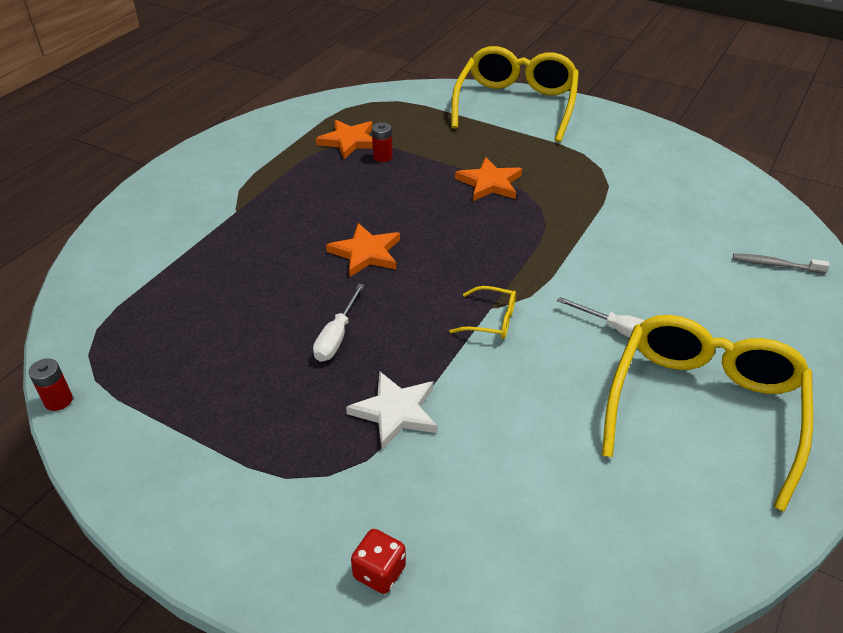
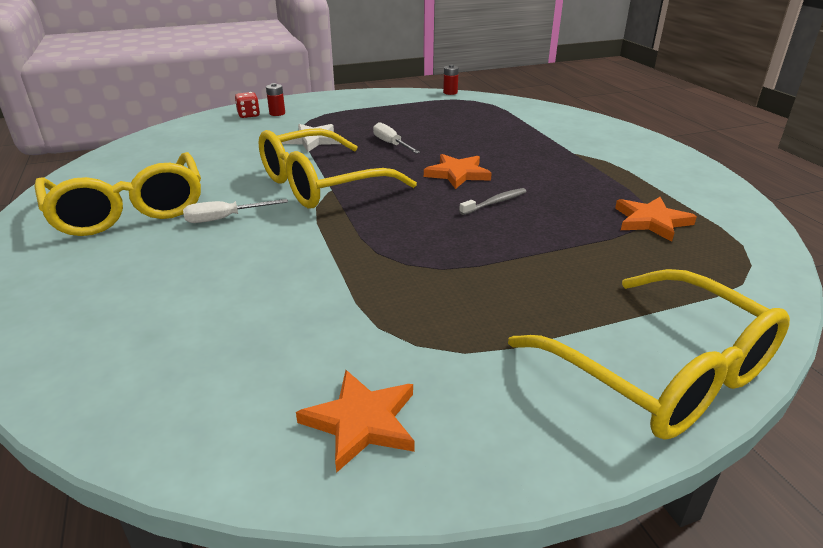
camera: 130 degrees right, 10 degrees down
red battery [372,122,393,162] -> red battery moved to [266,83,285,116]
yellow glasses [450,286,516,339] -> yellow glasses [259,128,417,208], size x2.48
orange star [455,157,522,201] -> orange star moved to [296,370,415,473]
grey toothbrush [733,254,829,274] -> grey toothbrush moved to [459,188,527,215]

